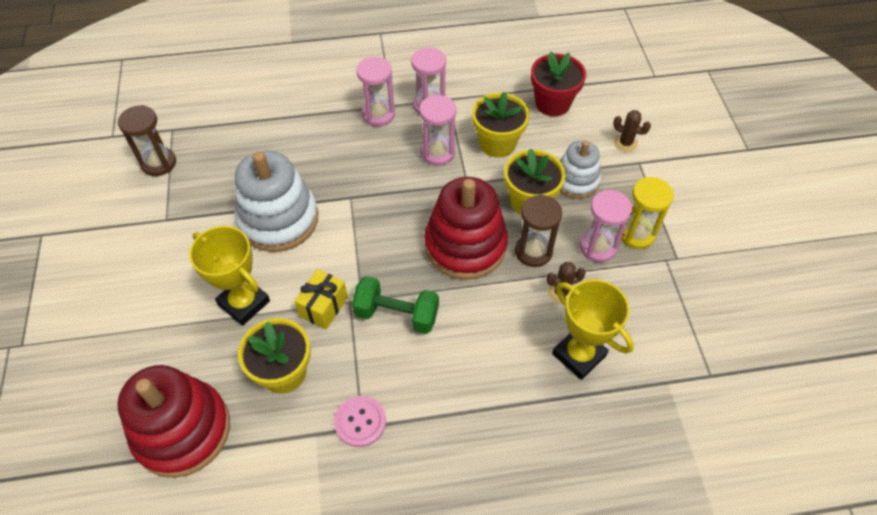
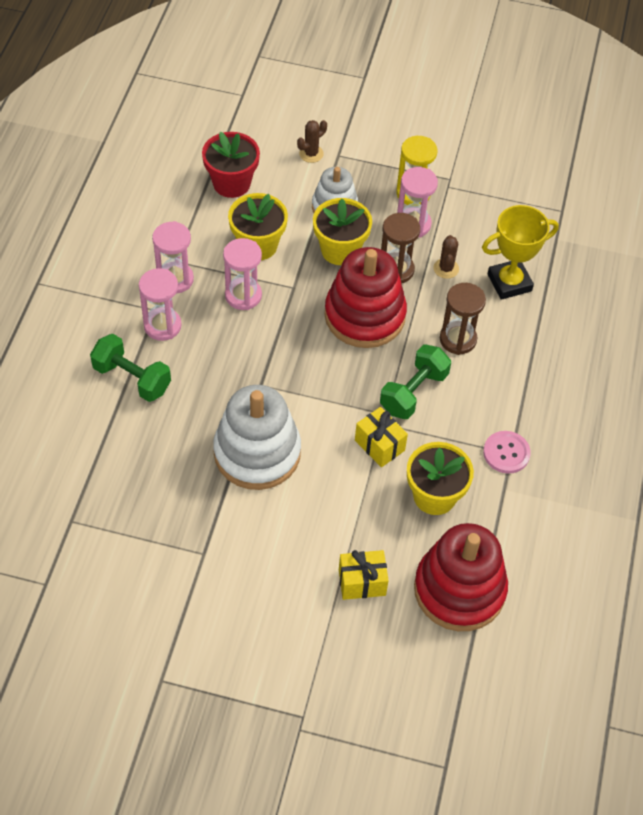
camera: 70 degrees left, 0 degrees up
brown hourglass [118,105,176,176] -> brown hourglass moved to [440,283,486,355]
yellow trophy [189,226,270,326] -> none
none -> green dumbbell [90,334,171,402]
none -> yellow gift [339,550,389,600]

